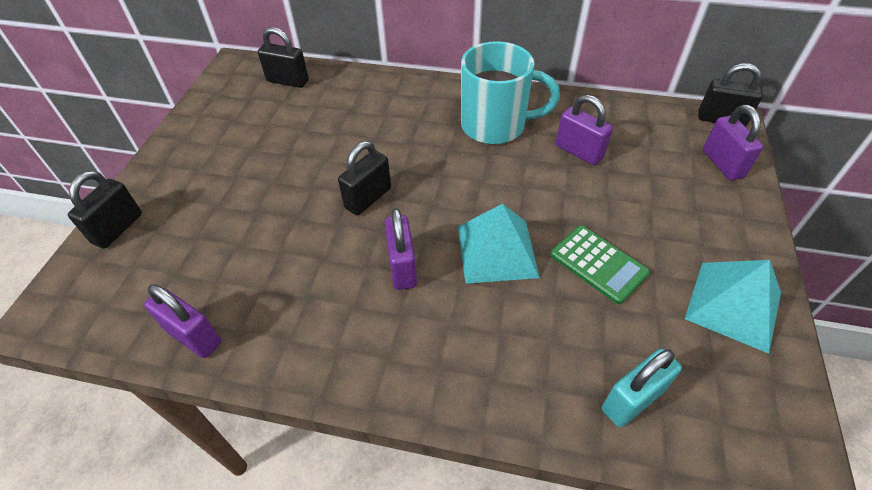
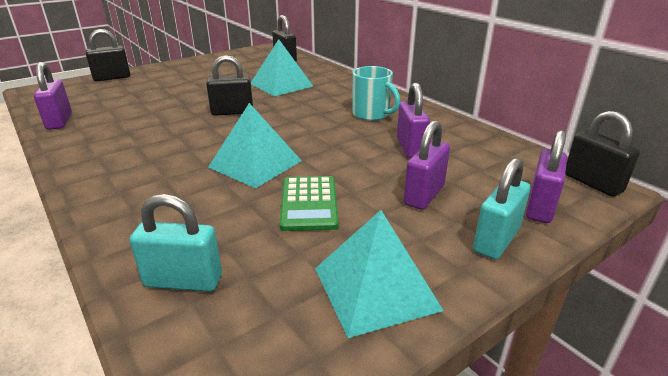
camera: 40 degrees right, 20 degrees down
purple padlock [384,208,417,290] -> purple padlock moved to [404,120,450,210]
turquoise mug [461,41,560,144] -> turquoise mug [352,66,401,121], size x0.65
none -> turquoise pyramid [251,39,313,96]
none -> turquoise padlock [473,157,530,260]

